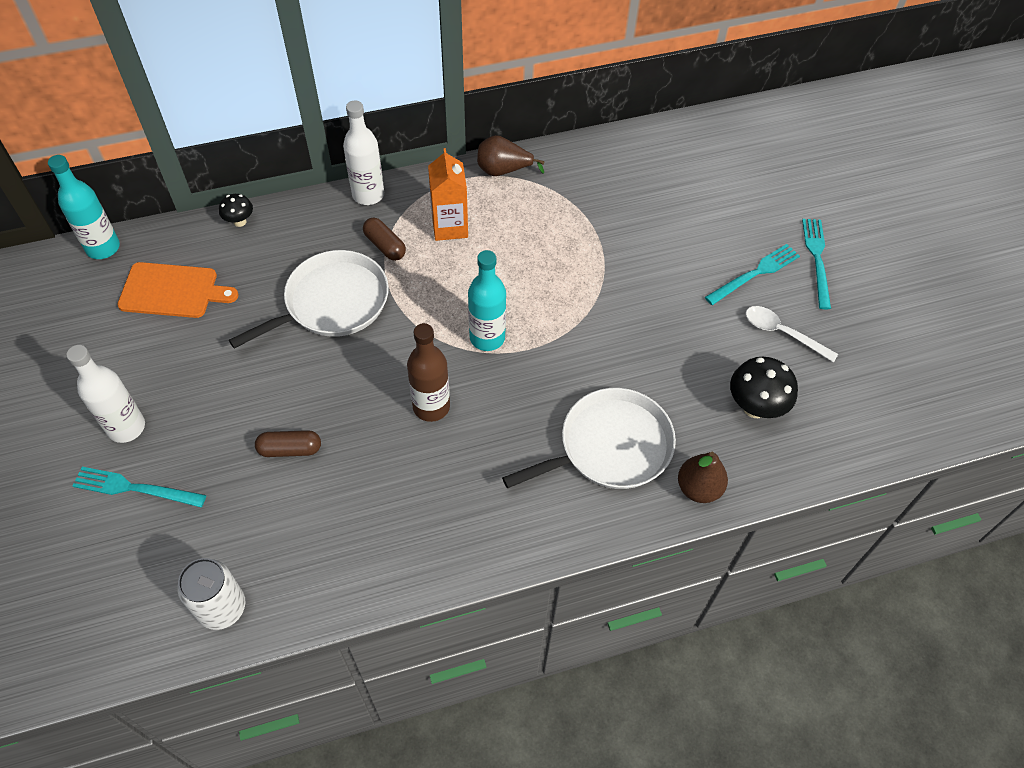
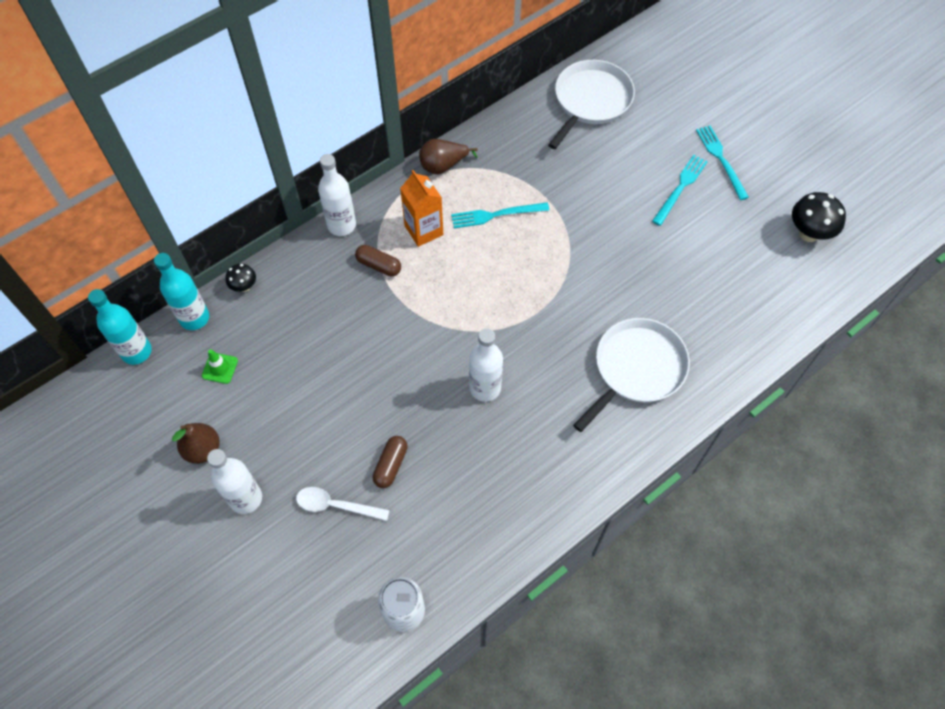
camera: 20 degrees left, 5 degrees up
turquoise fork [73,467,206,507] -> turquoise fork moved to [451,202,549,228]
orange cutting board [117,262,238,318] -> green traffic cone [202,349,238,384]
white pan [229,250,389,349] -> white pan moved to [548,60,635,149]
brown capsule [255,430,321,457] -> brown capsule turned 45 degrees counterclockwise [373,436,408,488]
brown bottle [407,323,450,422] -> white bottle [469,328,503,402]
turquoise bottle [468,250,506,351] -> turquoise bottle moved to [154,253,209,330]
brown pear [678,452,728,503] -> brown pear moved to [172,423,220,464]
black mushroom [730,357,798,418] -> black mushroom moved to [792,192,846,242]
white spoon [746,306,838,363] -> white spoon moved to [296,487,390,521]

